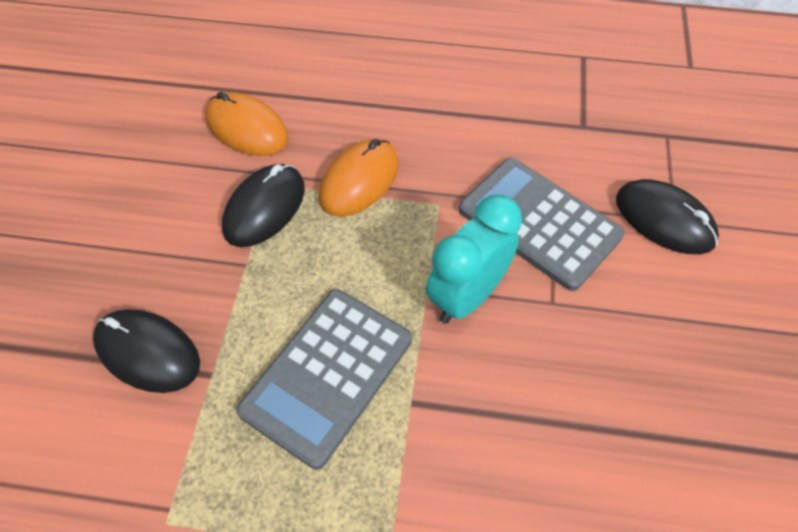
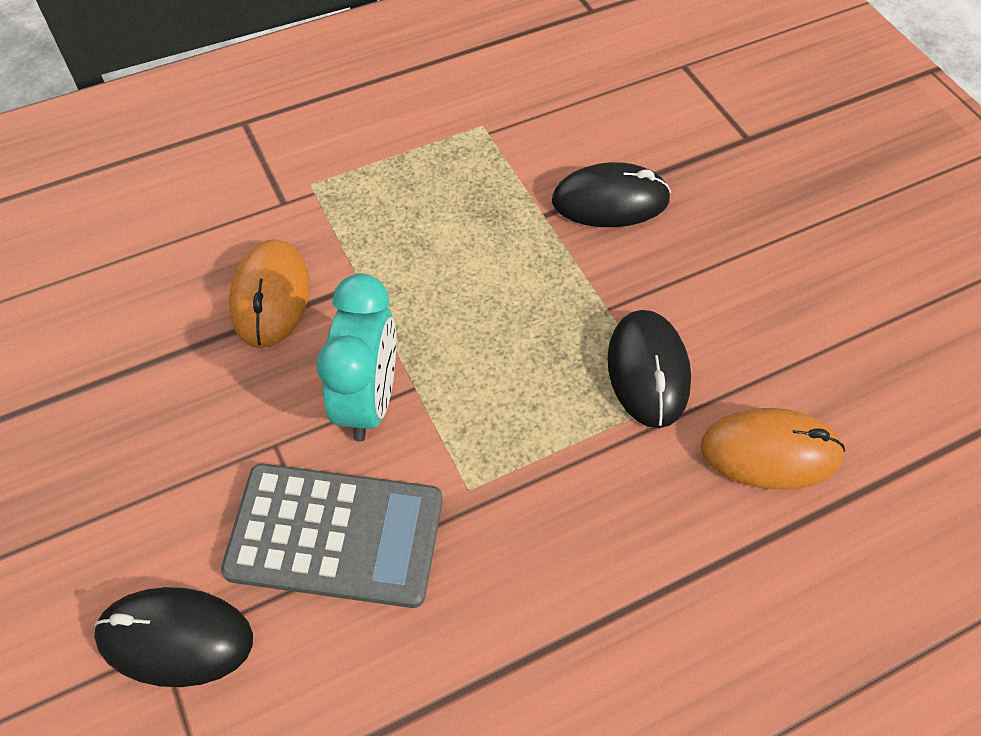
camera: 145 degrees right, 0 degrees up
grey calculator [236,289,412,470] -> none
orange mouse [319,139,399,216] -> orange mouse moved to [229,239,310,348]

